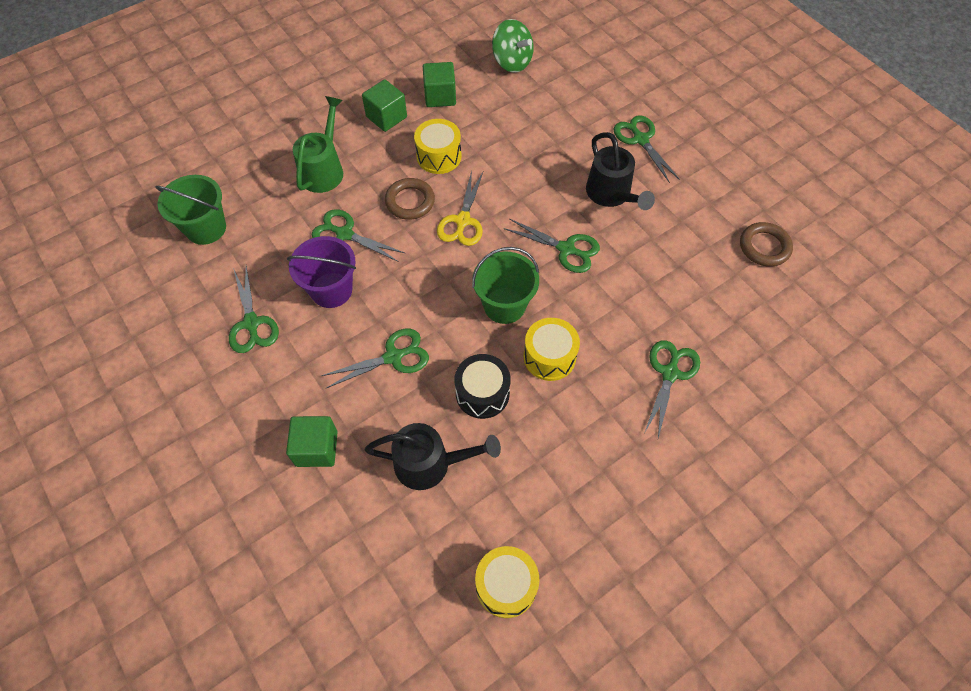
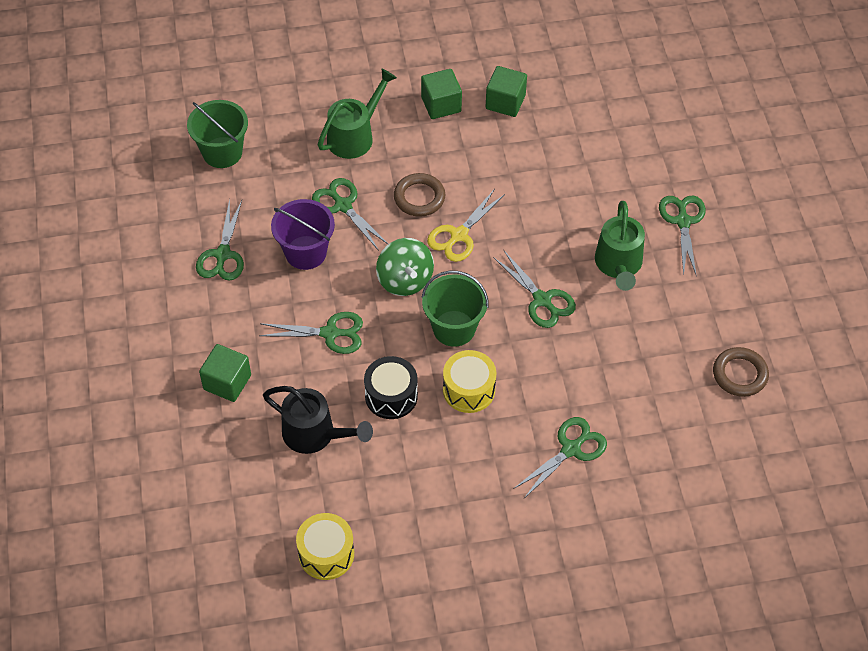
camera: 25 degrees right, 5 degrees down
yellow drum [414,119,462,174] -> none
green spinning top [492,19,534,73] -> green spinning top moved to [376,238,434,296]
black watering can [586,132,655,210] -> green watering can [595,201,645,291]

